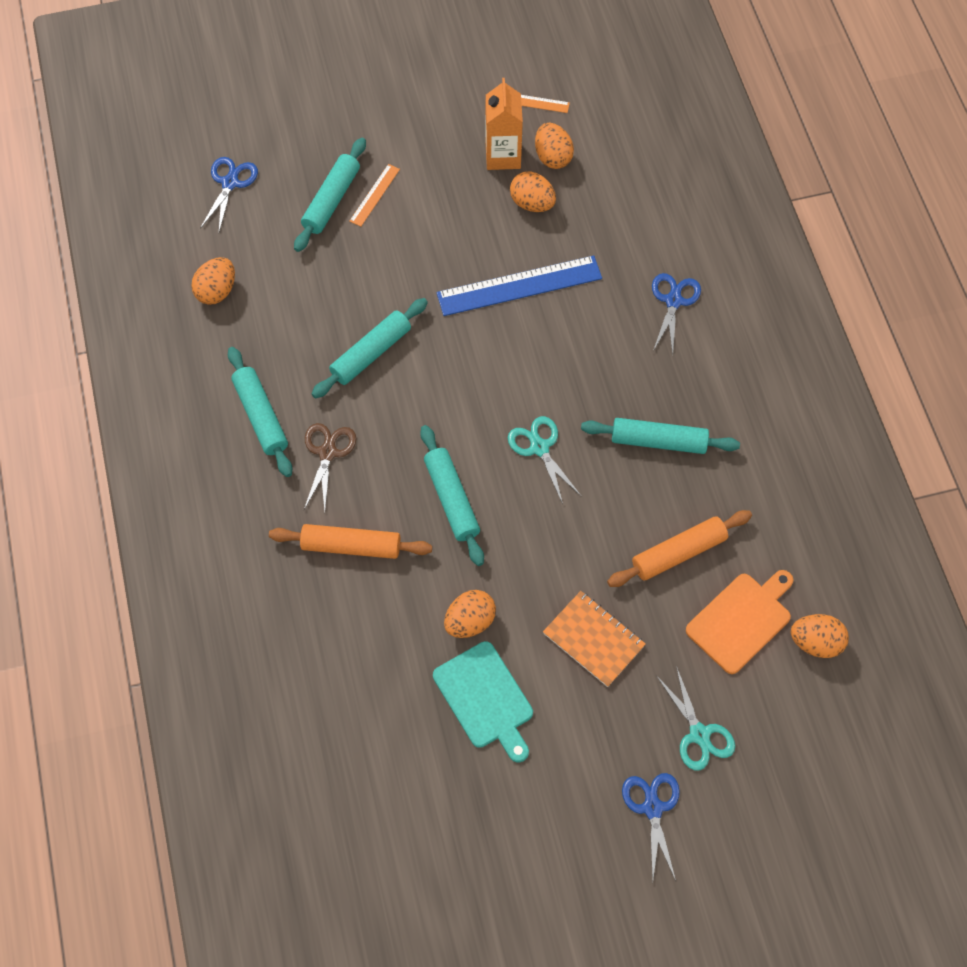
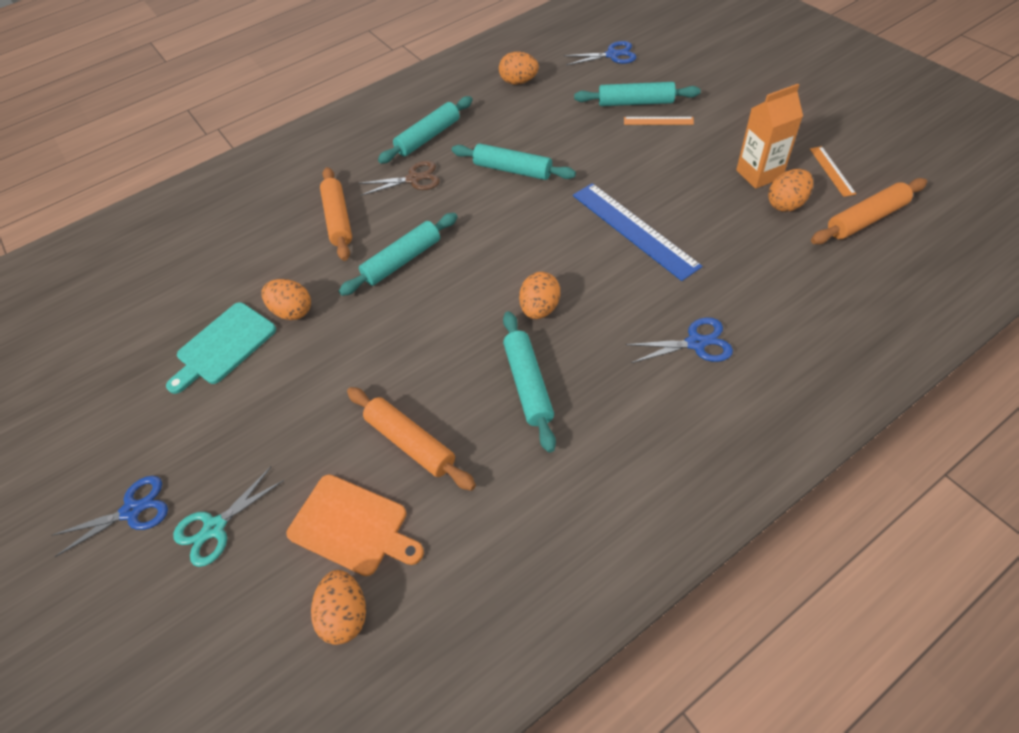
camera: 75 degrees right, 10 degrees down
turquoise scissors [508,416,582,504] -> none
orange egg [510,171,556,212] -> orange egg moved to [519,272,560,319]
orange notebook [543,591,646,687] -> none
none -> orange rolling pin [811,178,927,244]

